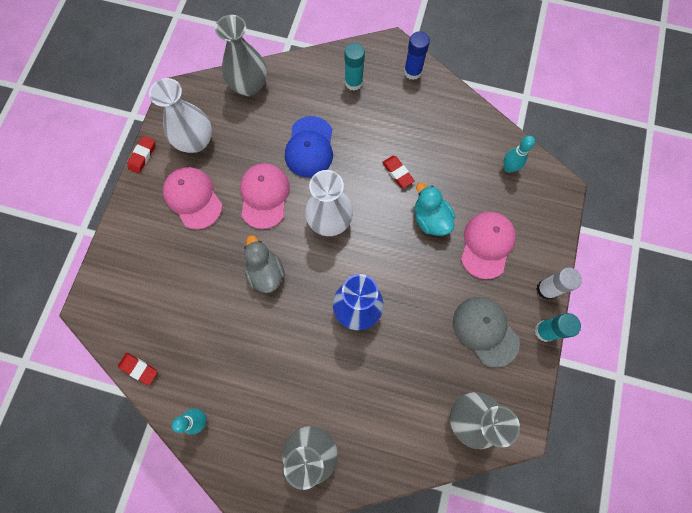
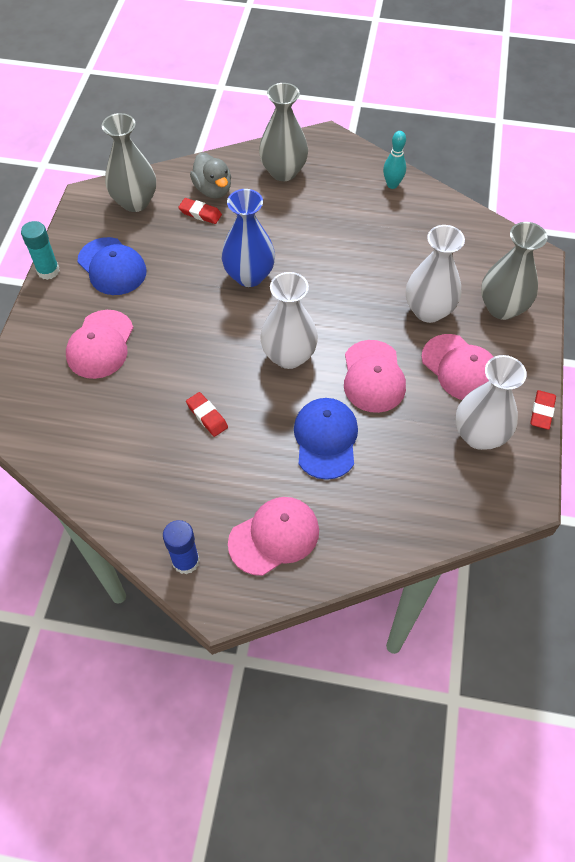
camera: 175 degrees right, 15 degrees down
red eraser [118,353,157,386] -> red eraser moved to [178,198,222,224]
grey vase [215,15,267,96] -> grey vase moved to [481,222,548,320]
grey duck [244,235,285,293] -> grey duck moved to [190,152,231,198]
turquoise glue stick [344,43,365,91] -> pink cap [228,497,319,576]
turquoise duck [415,182,455,236] -> none
grey cap [453,297,520,368] -> blue cap [78,237,147,295]
turquoise bowling pin [504,136,535,173] -> none
white glue stick [537,267,582,300] -> none
none -> white vase [406,225,465,323]

